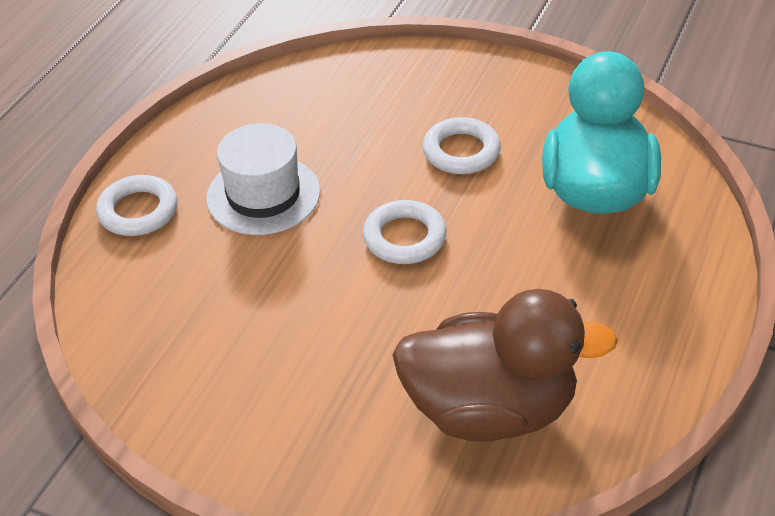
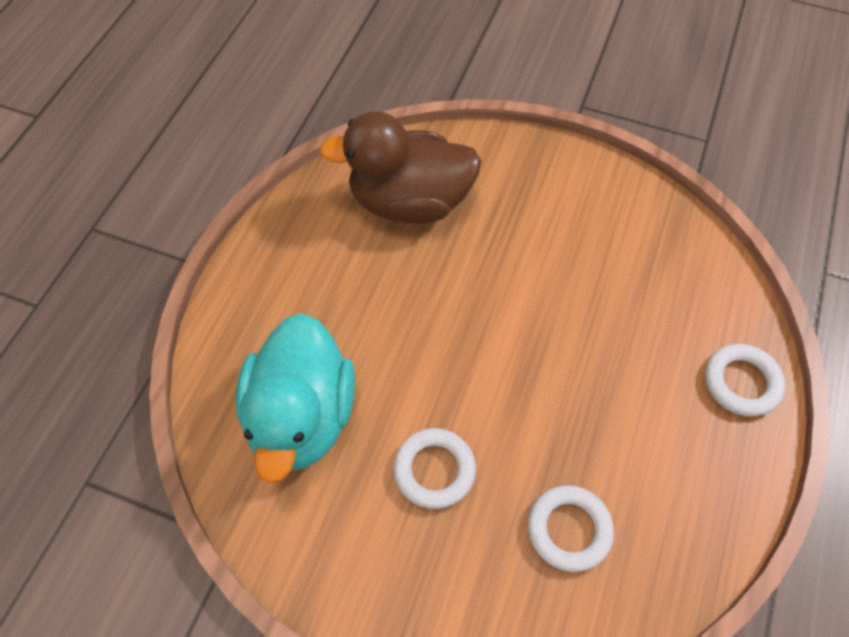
camera: 175 degrees right, 15 degrees up
white hat [206,123,320,235] -> none
white ring [363,200,447,264] -> white ring moved to [528,485,614,572]

